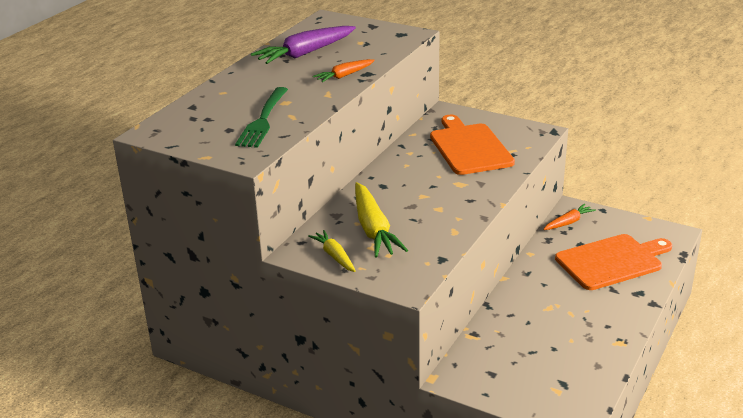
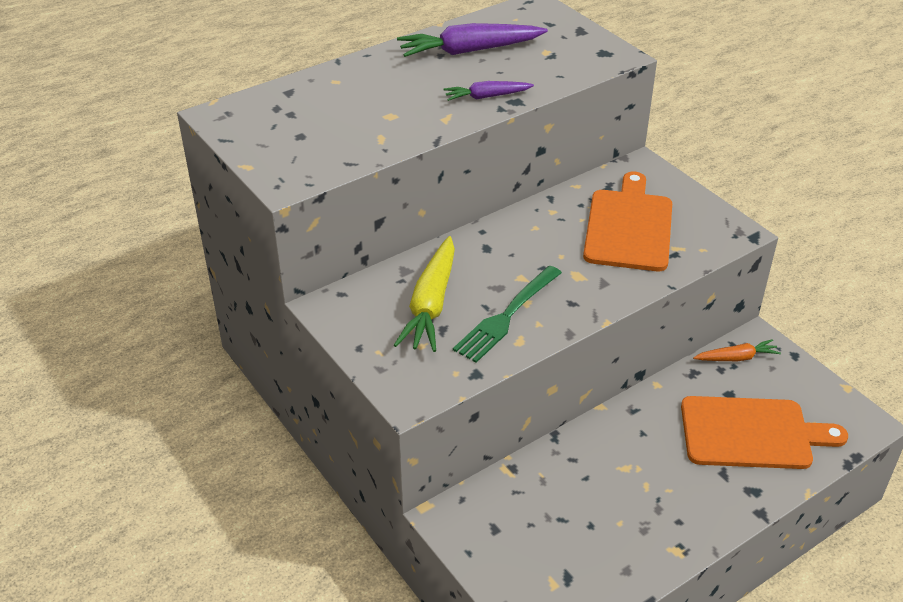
camera: 25 degrees right, 10 degrees up
green fork [235,87,288,148] -> green fork moved to [453,266,562,363]
yellow carrot [308,230,356,272] -> none
orange carrot [313,59,375,82] -> purple carrot [444,81,534,101]

